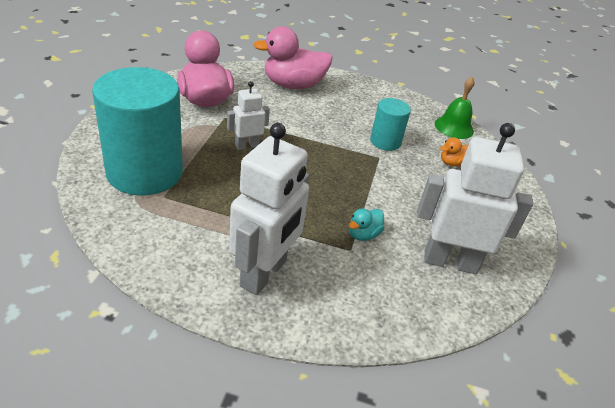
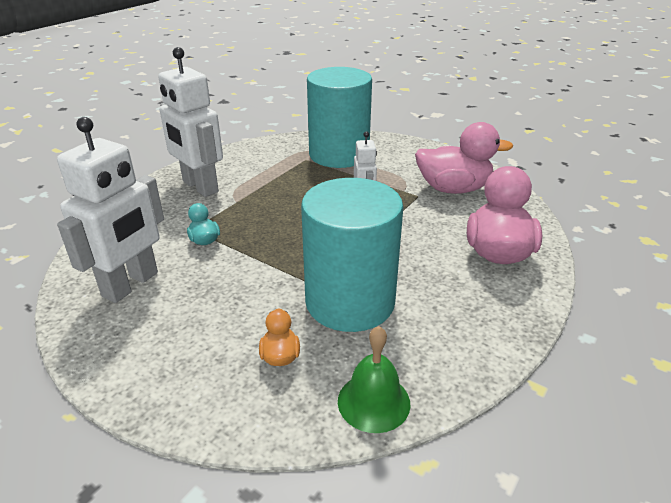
camera: 115 degrees right, 5 degrees down
turquoise cylinder [370,98,411,151] -> turquoise cylinder [301,178,403,332], size x2.01

